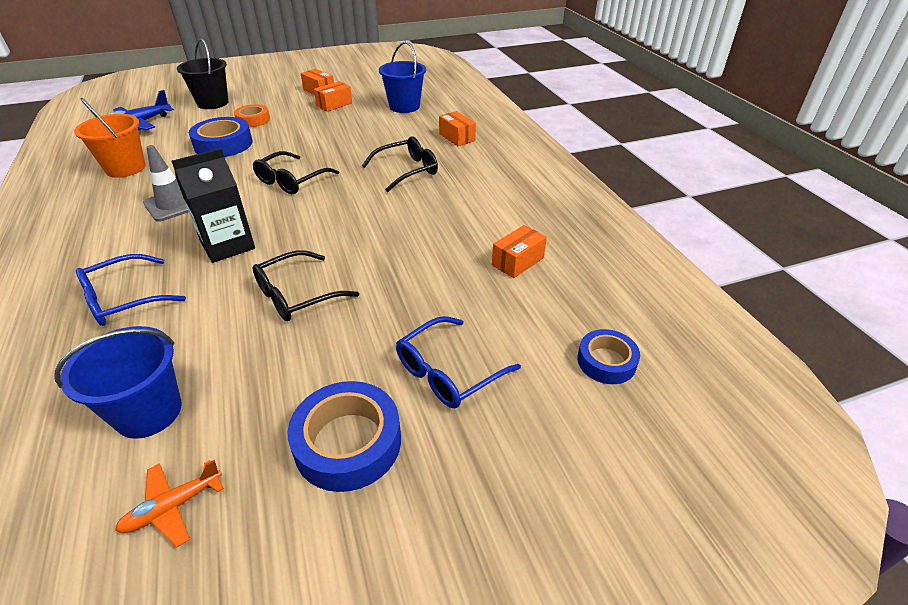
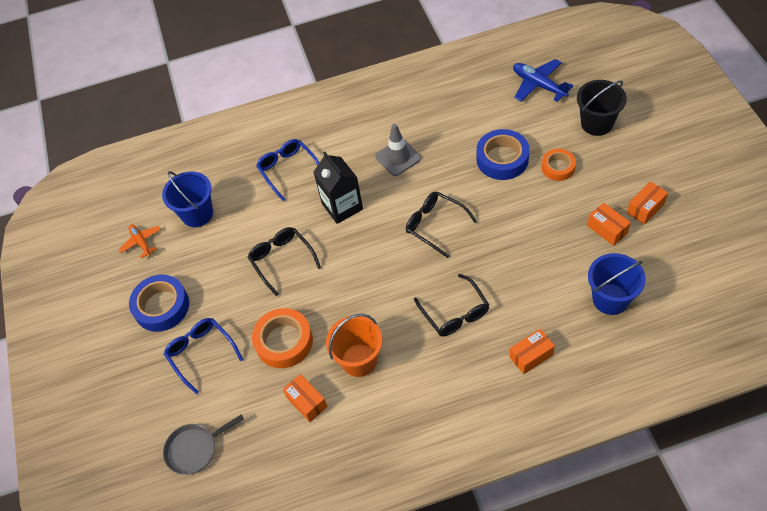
camera: 100 degrees right, 15 degrees up
orange bucket [74,98,146,178] -> orange bucket moved to [326,314,382,377]
blue tape [577,329,640,384] -> grey pan [163,414,244,475]
none -> orange tape [252,308,313,368]

